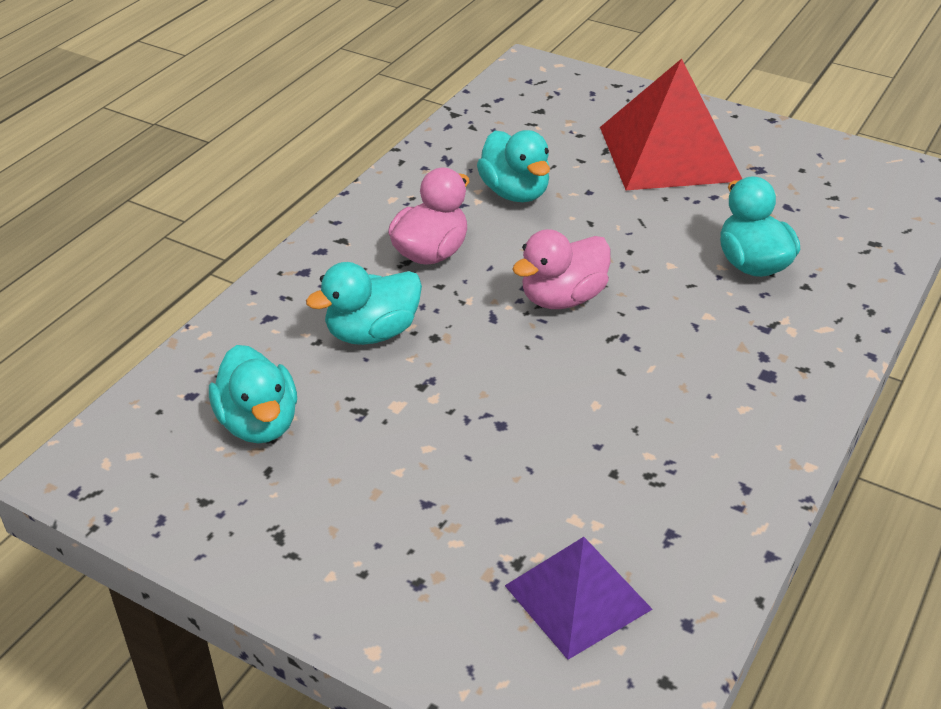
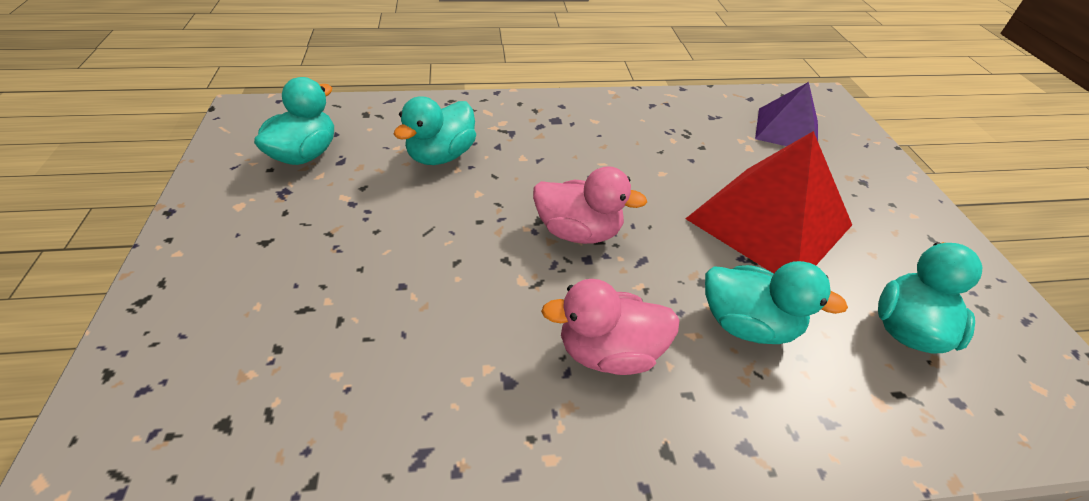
camera: 130 degrees left, 5 degrees up
turquoise duck [477,130,550,202] -> turquoise duck moved to [254,77,334,165]
red pyramid [600,59,742,190] -> red pyramid moved to [685,131,852,274]

